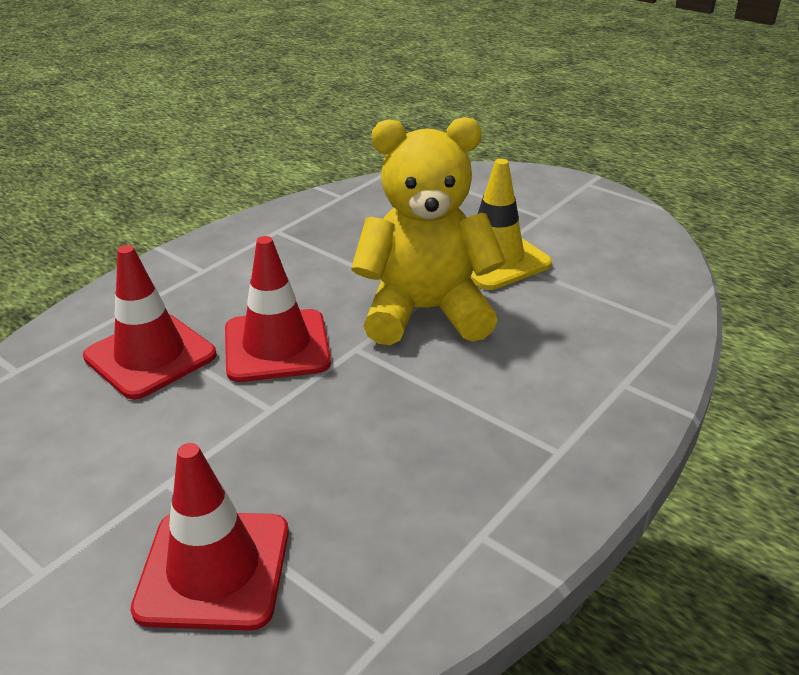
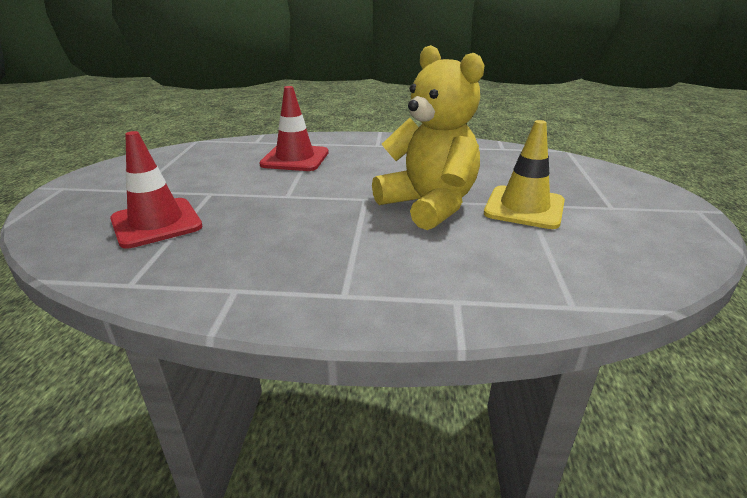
camera: 55 degrees right, 5 degrees down
red traffic cone [225,236,331,382] -> none

